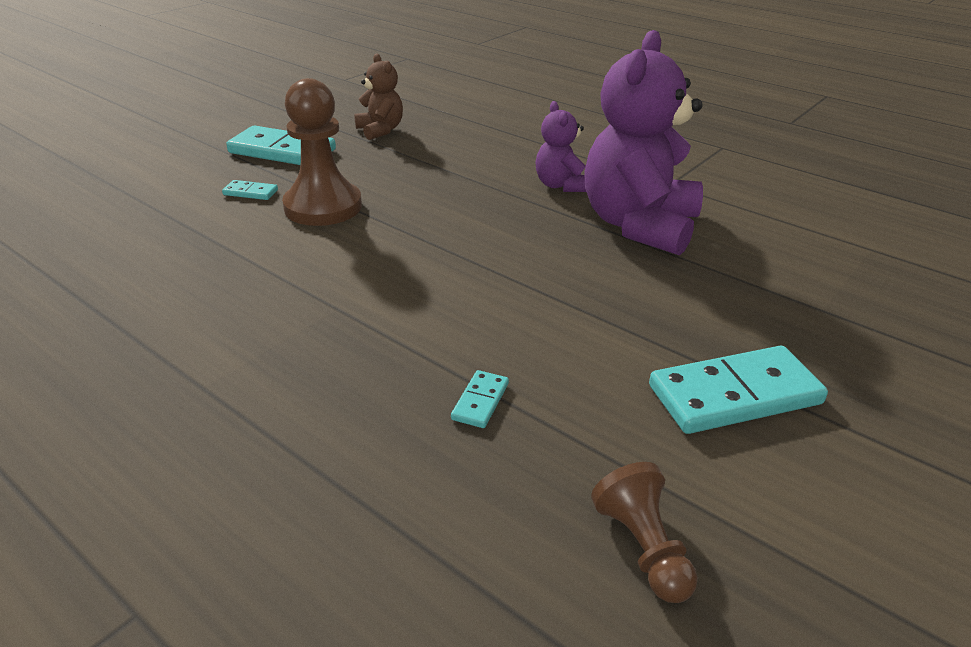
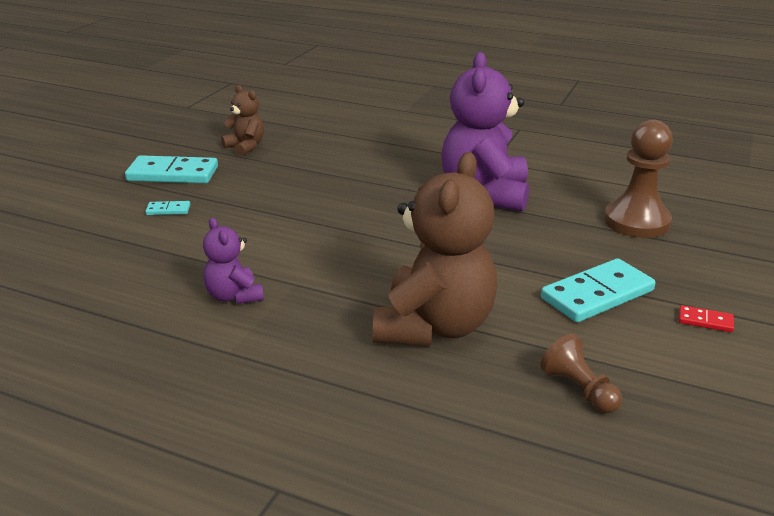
camera: 15 degrees left, 5 degrees down
brown pawn [282,78,362,226] -> brown pawn moved to [604,120,673,238]
turquoise domino [451,370,509,428] -> brown teddy bear [373,152,497,346]
purple teddy bear [535,101,586,192] -> purple teddy bear moved to [203,217,264,304]
none -> red domino [679,305,734,332]

